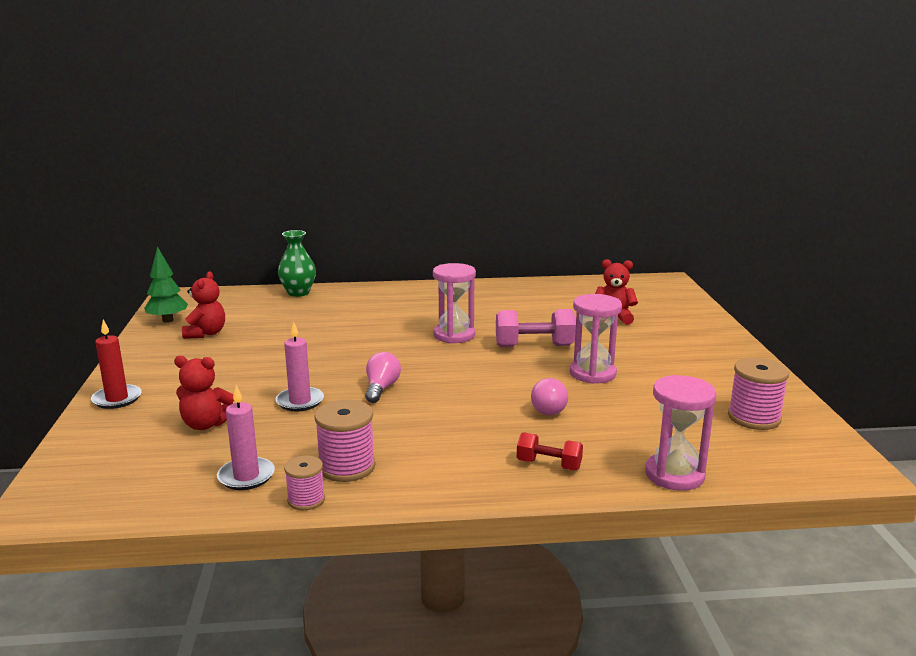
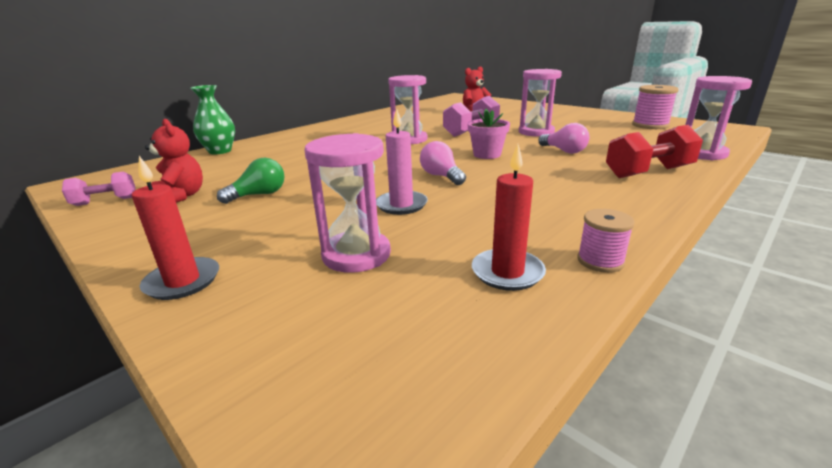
camera: 40 degrees left, 5 degrees up
green tree [144,246,188,323] -> pink dumbbell [62,171,135,206]
red teddy bear [174,356,234,430] -> pink hourglass [304,133,391,273]
pink candle [217,385,275,490] -> red candle [472,144,546,291]
pink spool [314,400,375,482] -> none
red dumbbell [517,432,583,470] -> red dumbbell [606,125,703,178], size x1.64
none -> green light bulb [217,158,285,204]
none -> pink flower pot [468,109,510,159]

